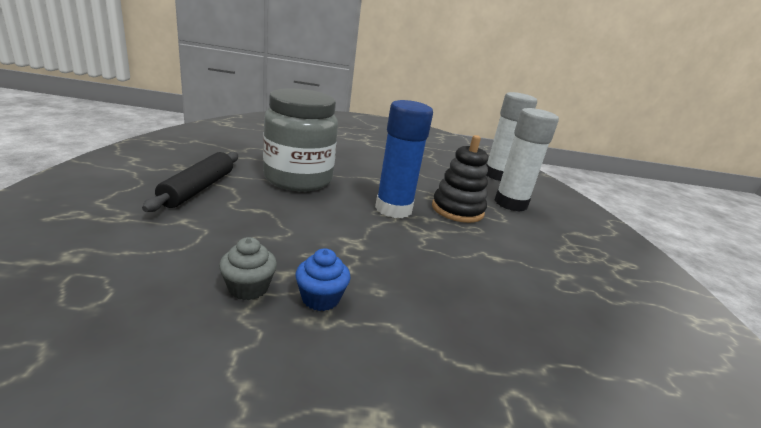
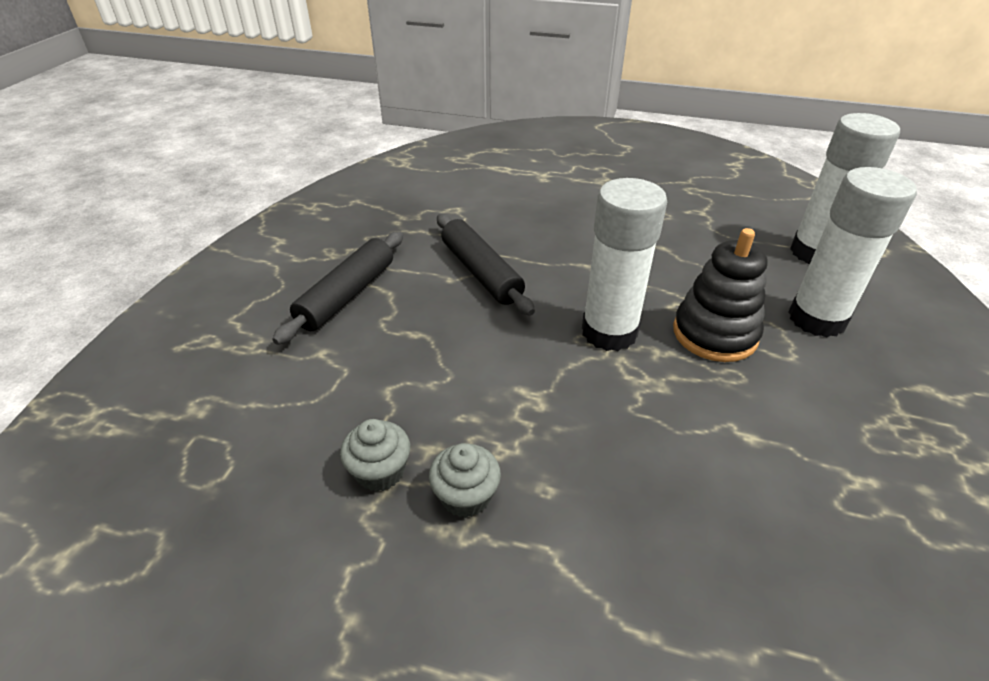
camera: 20 degrees right, 15 degrees up
grey jar [263,89,338,191] -> black rolling pin [437,214,535,316]
blue cupcake [295,248,350,311] -> grey cupcake [429,443,501,518]
blue glue stick [375,100,433,218] -> white glue stick [582,178,667,351]

